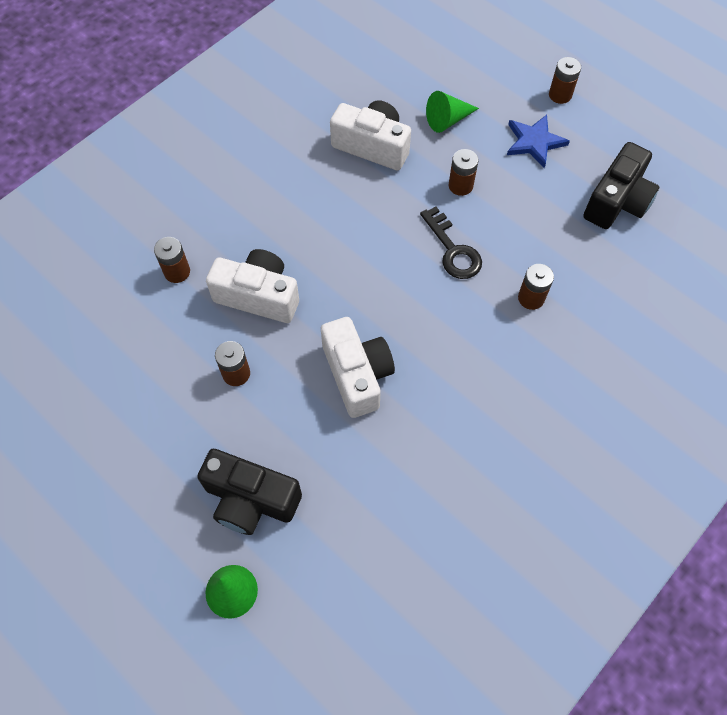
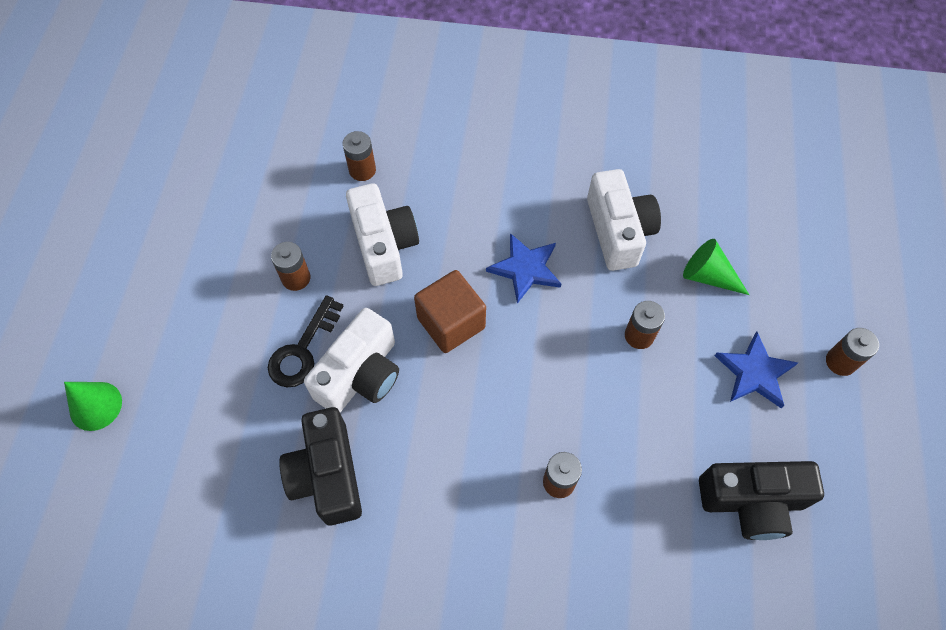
camera: 55 degrees right, 0 degrees up
black camera [197,449,302,535] -> black camera moved to [279,407,362,526]
black key [420,207,482,279] -> black key moved to [268,295,343,387]
none -> brown cube [414,270,486,353]
none -> blue star [486,233,561,304]

